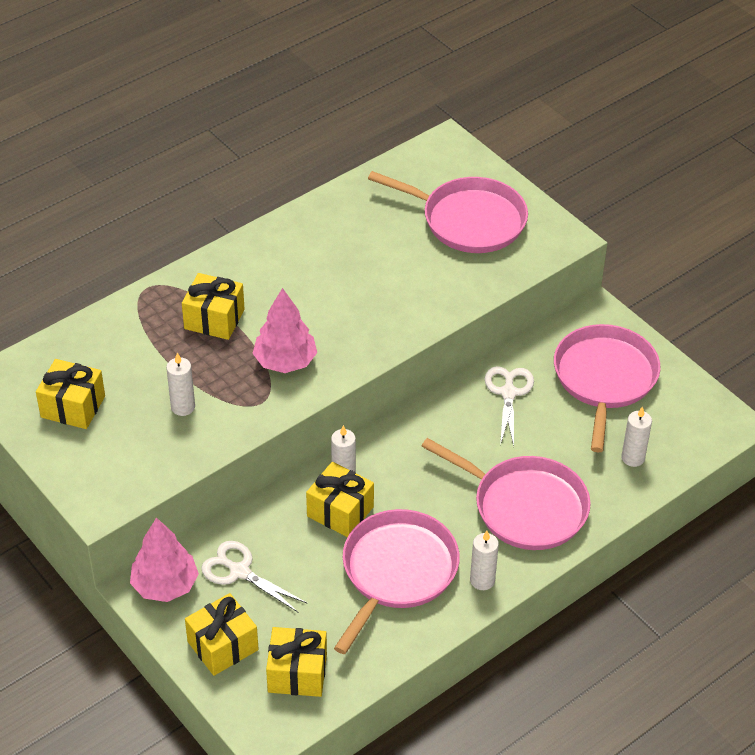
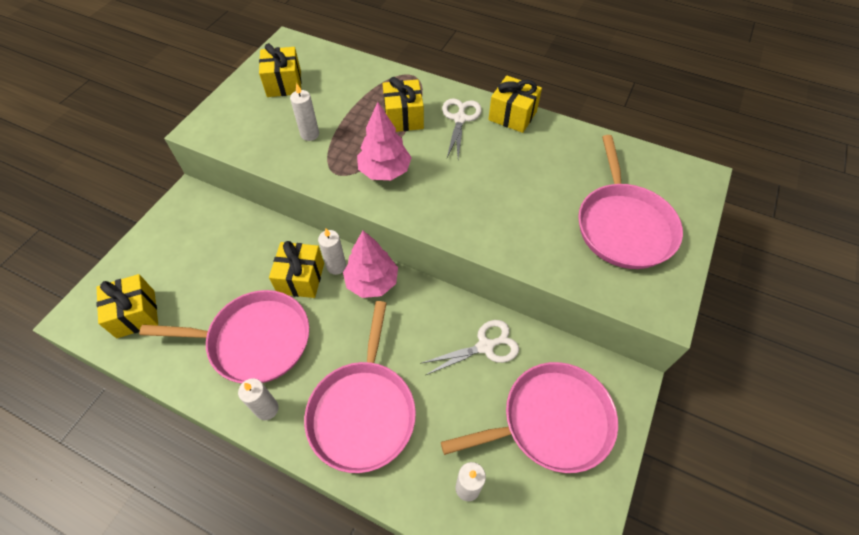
camera: 65 degrees right, 10 degrees up
pink tree [130,517,199,602] -> pink tree moved to [343,231,398,298]
yellow gift [185,593,259,676] -> yellow gift moved to [488,76,542,133]
white scissors [201,541,307,613] -> white scissors moved to [442,98,482,159]

